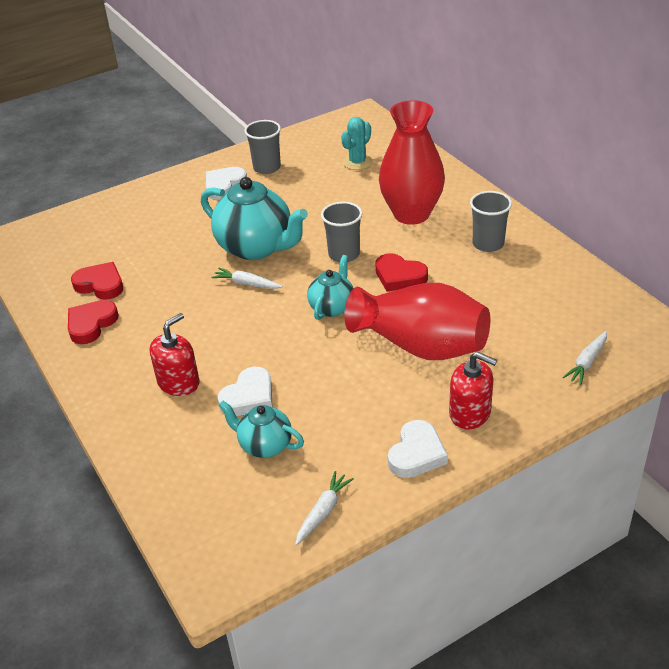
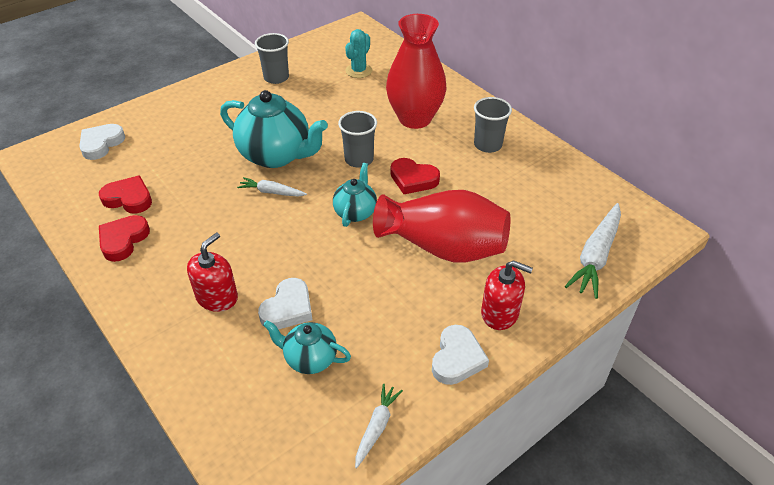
camera: 10 degrees left, 5 degrees up
white heart [206,167,247,200] -> white heart moved to [79,124,125,160]
white carrot [563,331,607,385] -> white carrot [565,203,621,299], size x1.76

